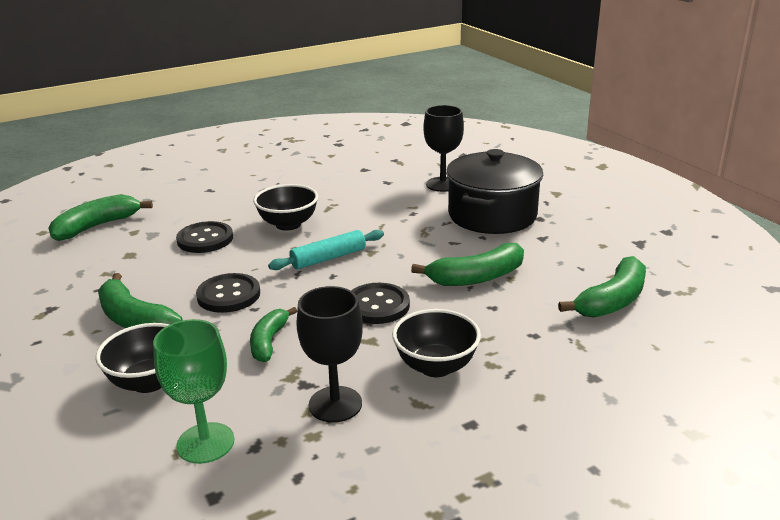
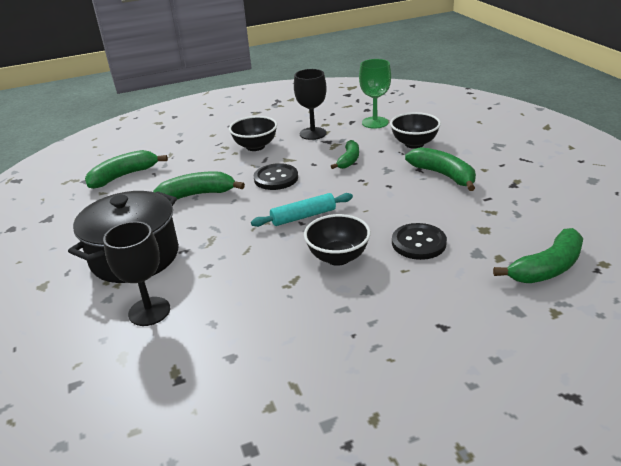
camera: 170 degrees left, 5 degrees up
black button [196,273,260,313] -> none

